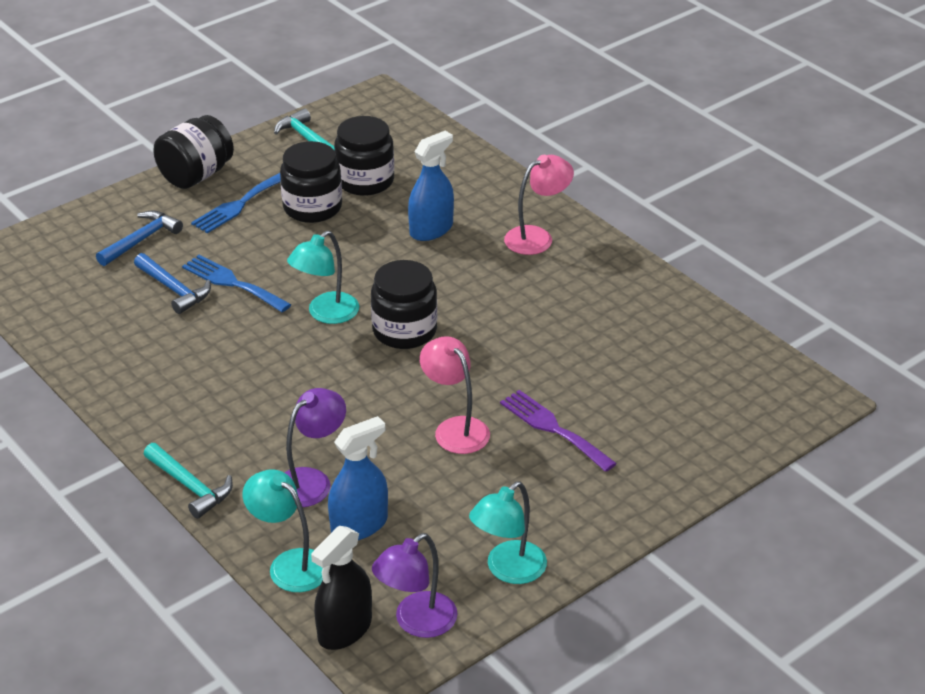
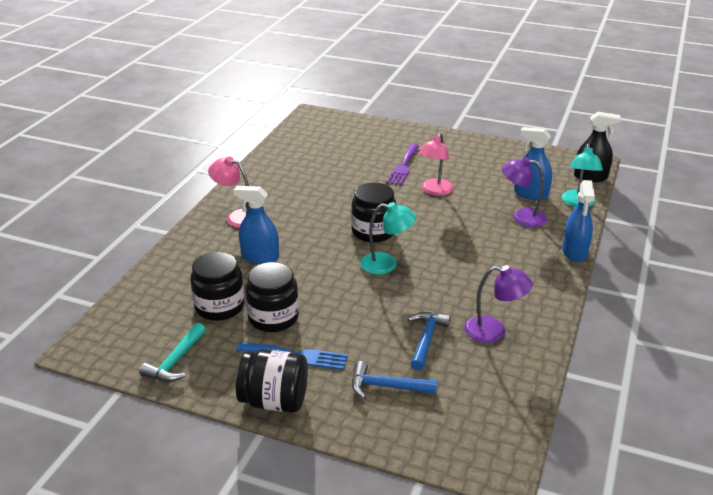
camera: 120 degrees left, 5 degrees down
turquoise hammer [144,443,233,519] -> blue spray bottle [562,180,595,262]
blue fork [182,255,291,312] -> none
purple lamp [372,533,458,638] -> purple lamp moved to [464,265,533,343]
turquoise lamp [469,481,547,584] -> none

